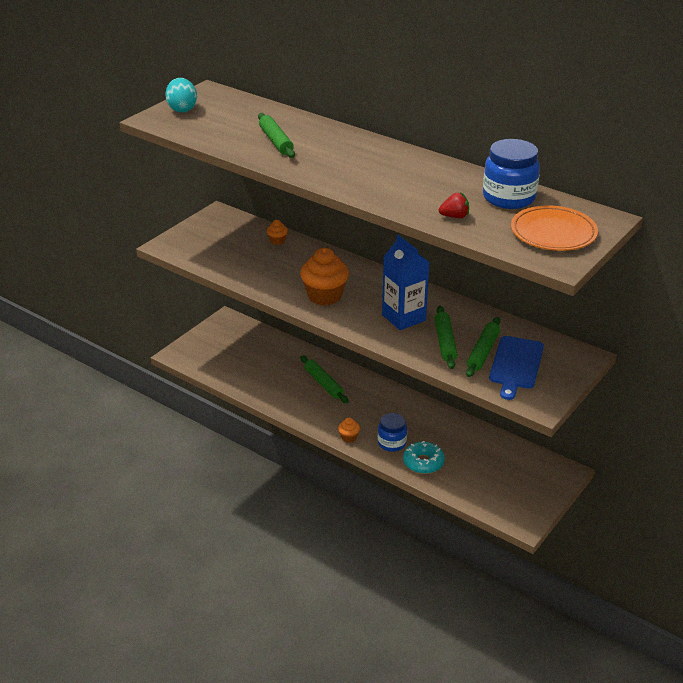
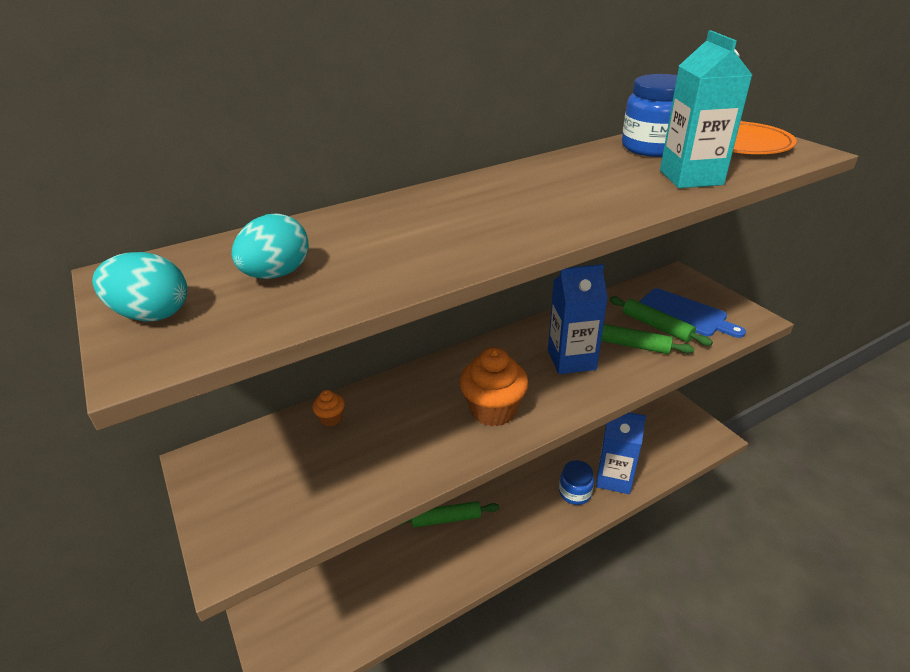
camera: 65 degrees left, 0 degrees up
green rolling pin [258,113,295,158] -> none
orange cupcake [338,418,360,443] -> none
turquoise donut [403,441,445,474] -> blue carton [596,412,646,494]
red strawberry [439,192,469,218] -> turquoise carton [660,30,752,188]
none -> turquoise egg [232,214,309,279]

